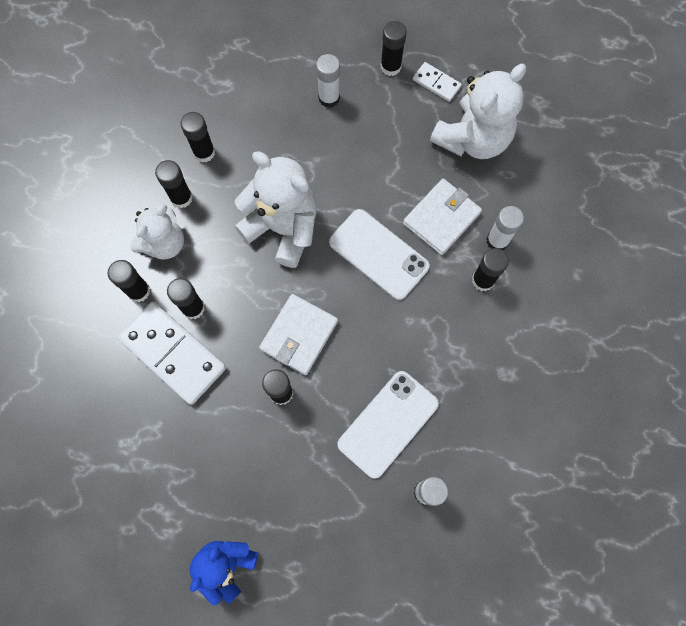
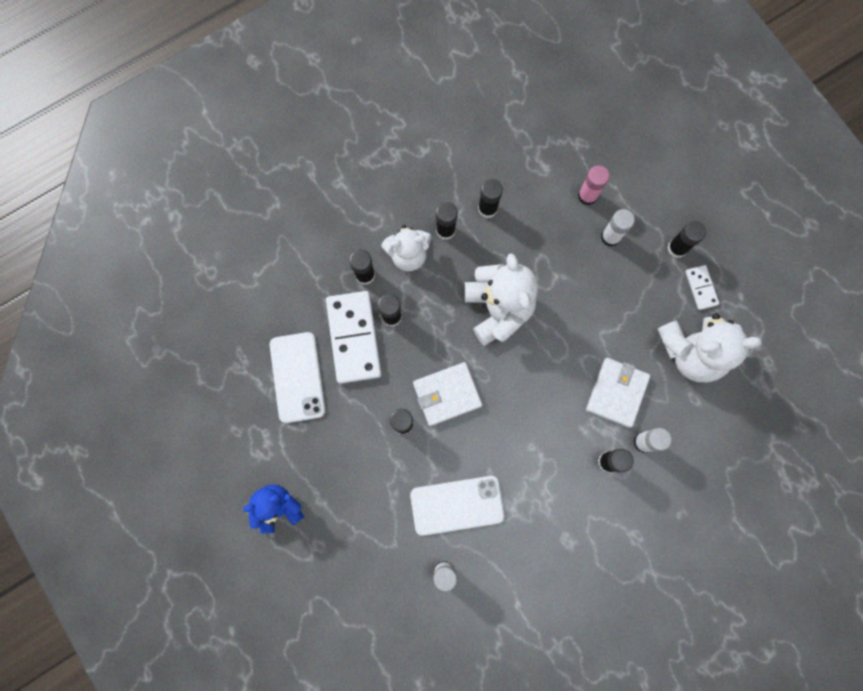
camera: 40 degrees right, 5 degrees up
white phone [329,209,430,300] -> white phone moved to [270,332,325,423]
white wallet [403,179,482,255] -> white wallet turned 60 degrees counterclockwise [586,358,651,428]
none -> pink glue stick [578,165,610,205]

